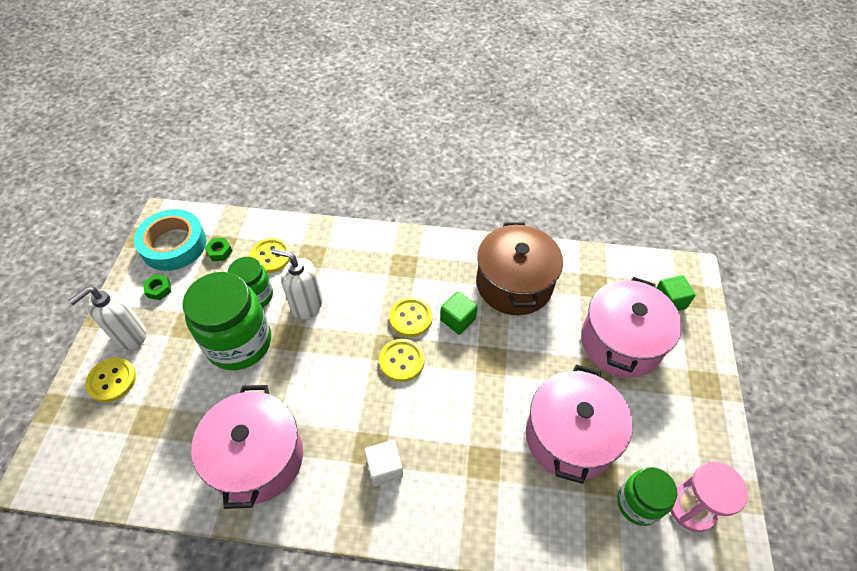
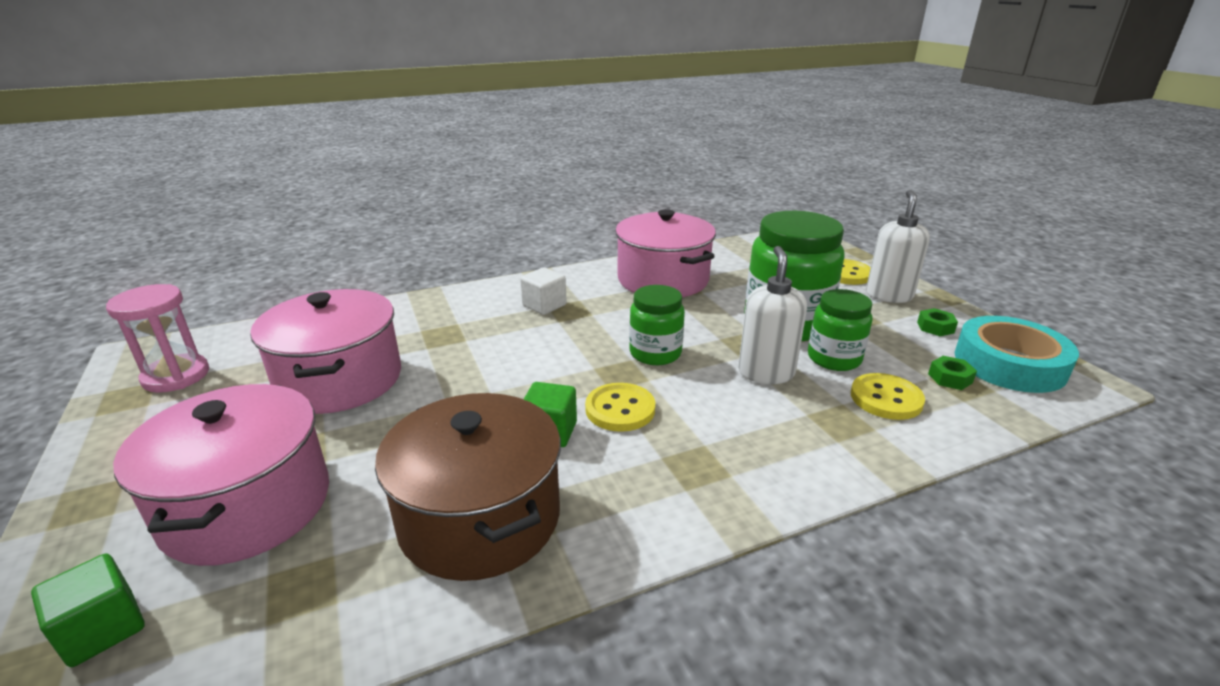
camera: 150 degrees right, 25 degrees down
white soap dispenser [271,249,322,320] -> white soap dispenser turned 75 degrees counterclockwise [738,246,807,384]
yellow button [379,339,425,382] -> none
green jar [617,467,678,526] -> green jar moved to [629,285,685,365]

